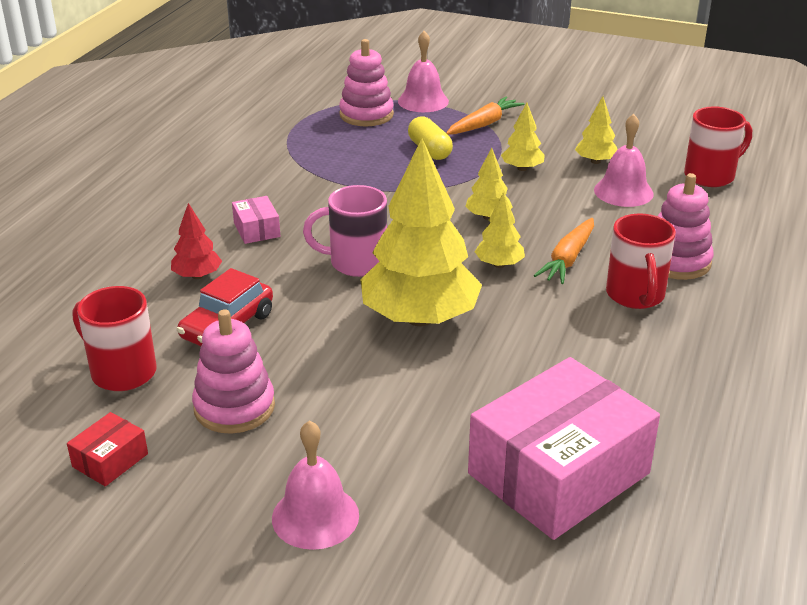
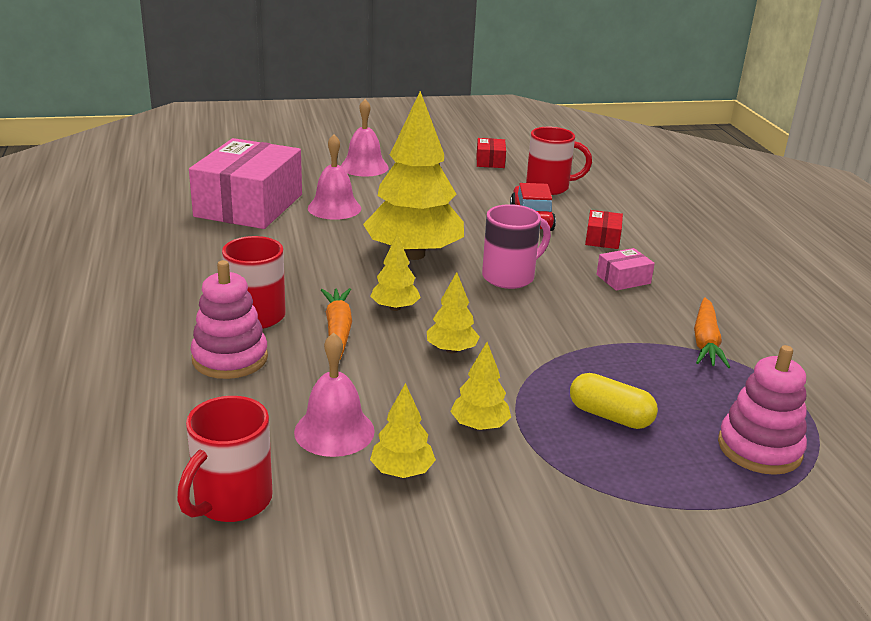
camera: 145 degrees right, 5 degrees down
red tree [171,203,222,279] -> red box [585,210,623,249]
pink stacking toy [192,309,275,434] -> none
pink box [232,196,280,244] -> pink box turned 60 degrees counterclockwise [596,248,655,291]
pink bell [398,31,449,112] -> pink bell moved to [308,134,361,220]
orange carrot [446,96,525,135] -> orange carrot moved to [694,297,730,368]

